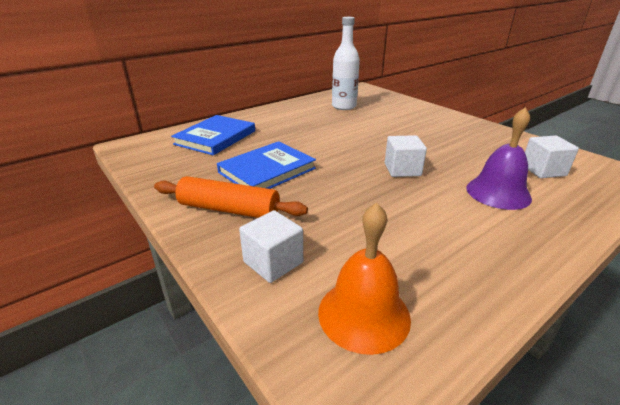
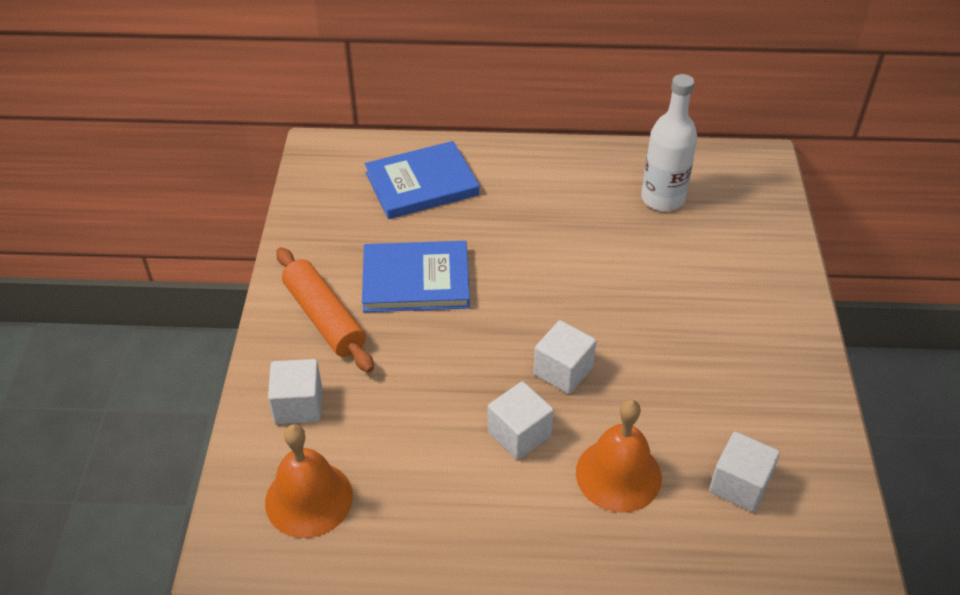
camera: 40 degrees right, 15 degrees up
purple bell [466,107,532,210] -> orange bell [576,399,662,513]
none -> white cube [488,381,554,460]

